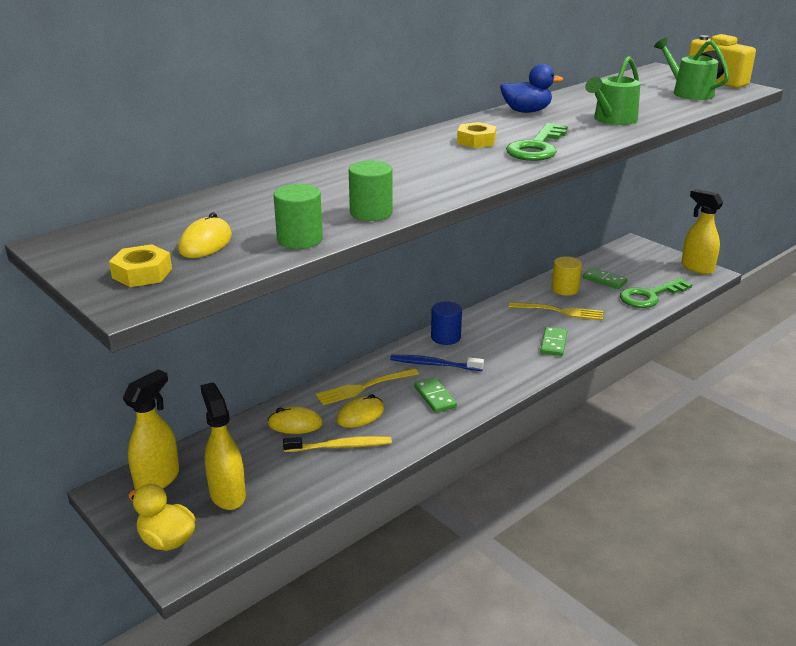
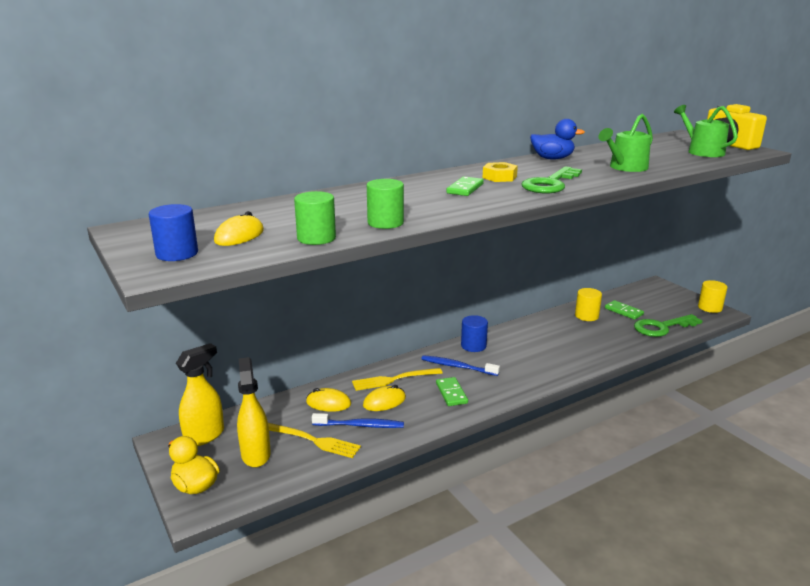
camera: 10 degrees right, 5 degrees down
yellow nut [109,244,172,287] -> blue cylinder [149,204,198,261]
yellow toothbrush [283,436,392,452] -> blue toothbrush [312,413,404,428]
yellow fork [509,302,603,320] -> yellow fork moved to [268,423,361,458]
green domino [540,327,567,356] -> green domino moved to [446,176,484,196]
yellow spray bottle [681,189,723,275] -> yellow cylinder [698,280,728,313]

